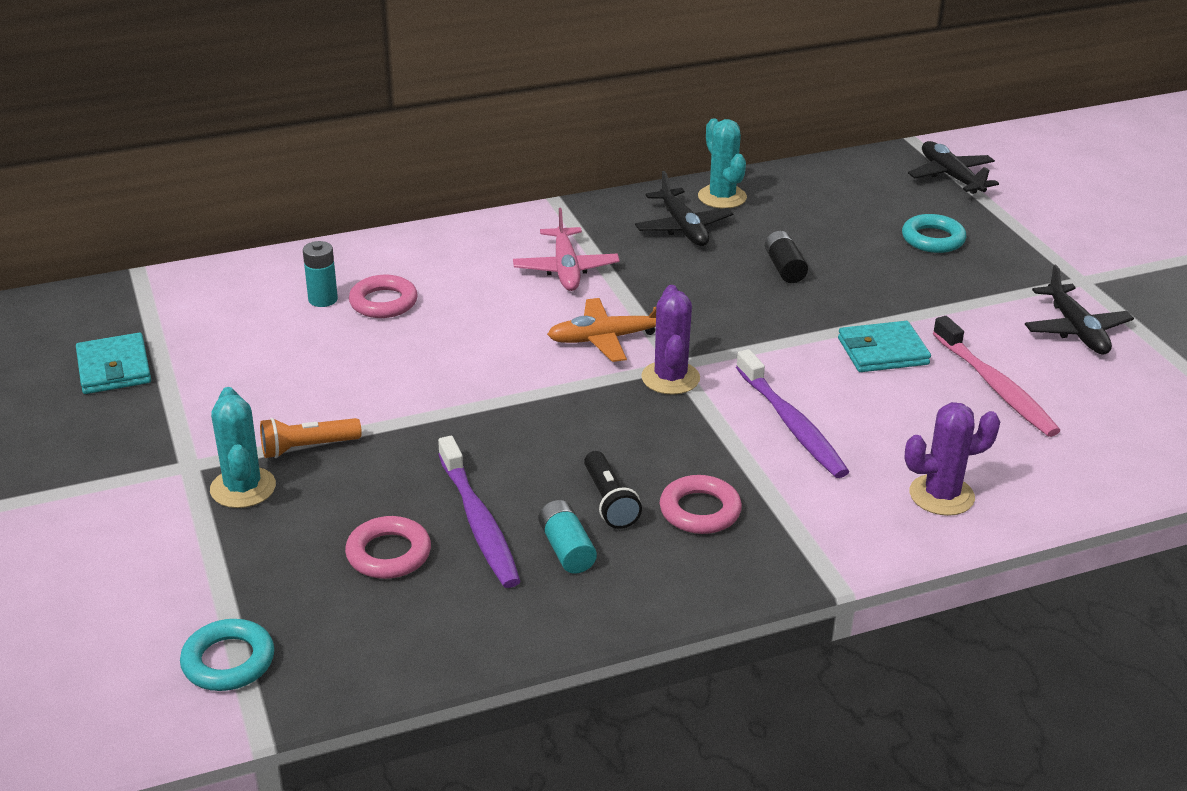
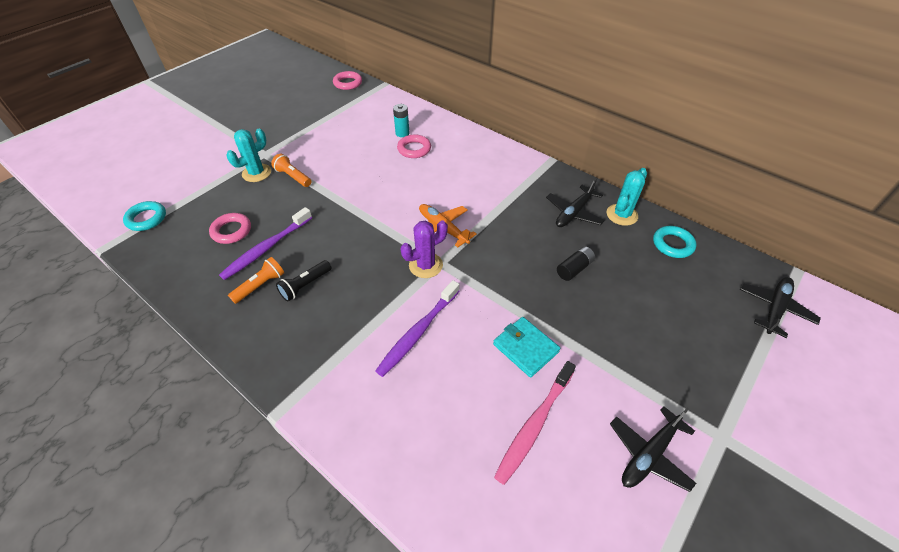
camera: 60 degrees right, 15 degrees up
turquoise wallet [76,333,151,394] -> none
pink plane [513,208,620,291] -> none
turquoise battery [538,500,597,574] -> orange flashlight [228,257,284,304]
pink ring [660,475,742,534] -> pink ring moved to [333,71,362,90]
turquoise ring [902,214,966,253] -> turquoise ring moved to [653,226,697,258]
purple cactus [904,402,1000,516] -> none

